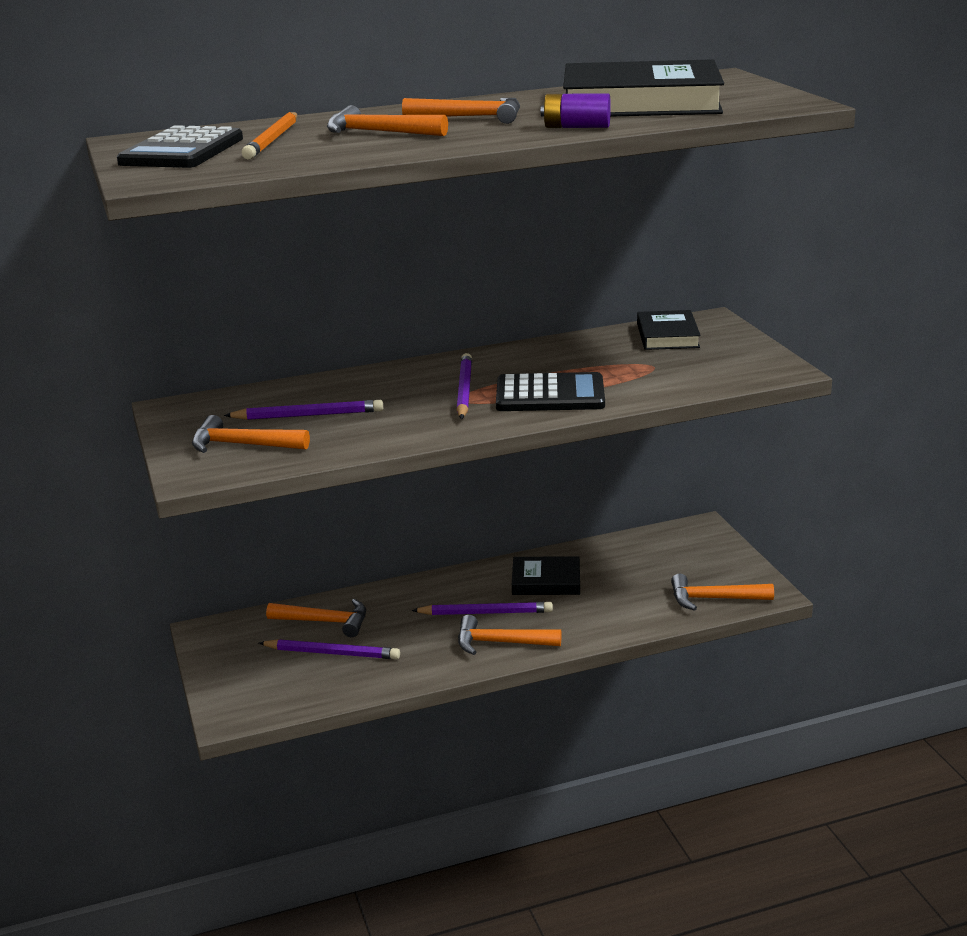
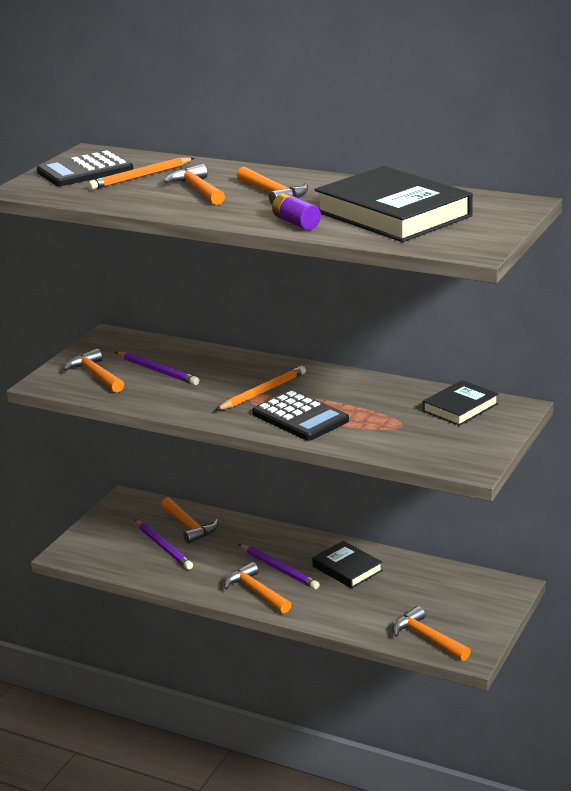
camera: 45 degrees right, 0 degrees up
purple pencil [456,353,472,419] -> orange pencil [216,366,306,410]

